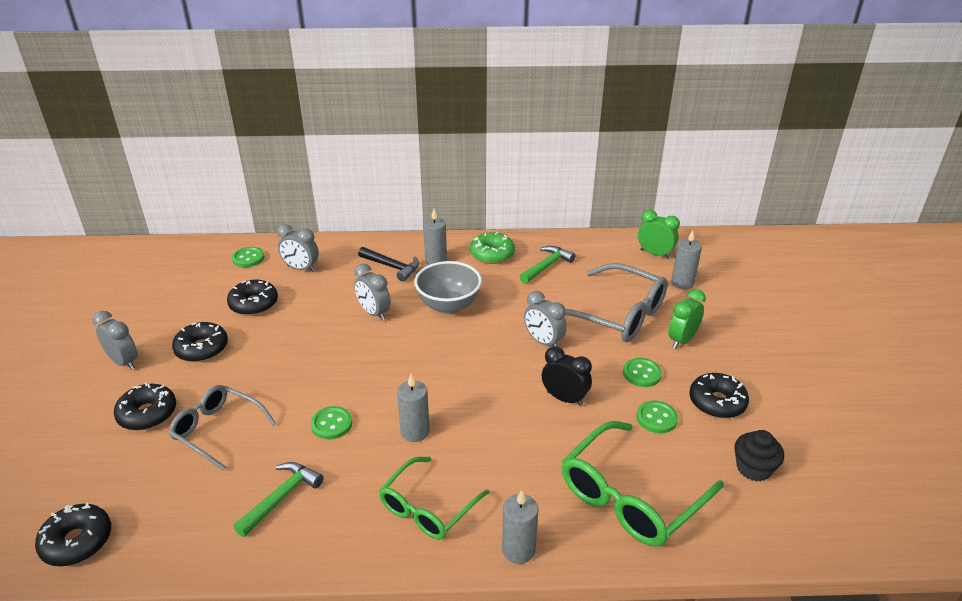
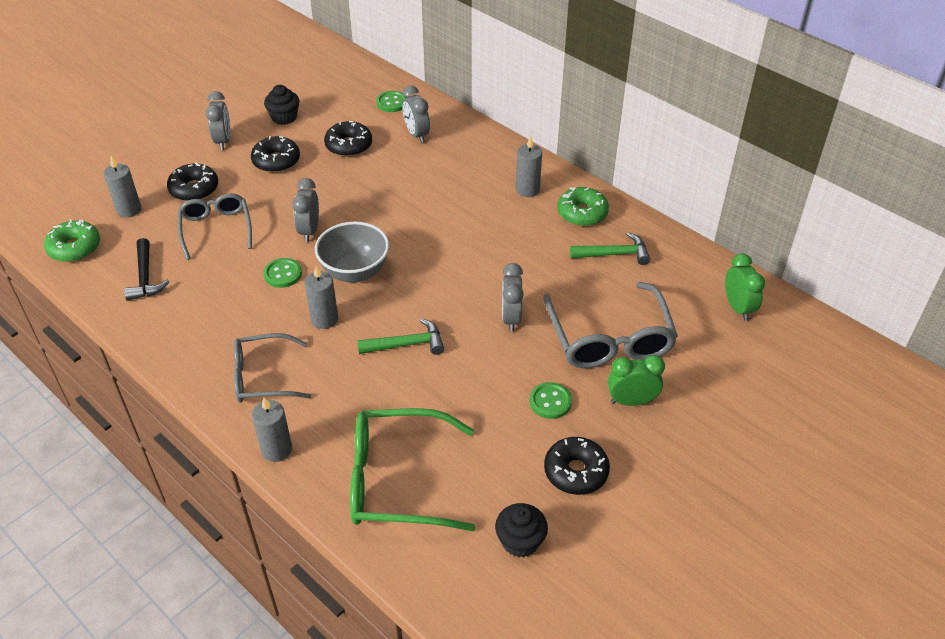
camera: 45 degrees right, 10 degrees up
black donut [35,503,111,566] -> green donut [44,219,100,262]
green hammer [233,462,324,537] -> green hammer moved to [357,318,444,355]
grey clock [354,264,391,321] -> grey clock moved to [292,178,319,242]
black hammer [358,247,419,282] -> black hammer moved to [124,238,170,301]
green glasses [379,457,489,539] -> grey glasses [234,333,311,403]
grey bowl [414,261,482,314] -> grey bowl moved to [315,221,389,283]
black clock [542,346,592,406] -> none
green button [636,401,678,433] -> none
grey candle [671,230,702,289] -> grey candle moved to [103,156,141,217]
none -> black cupcake [264,85,300,125]

